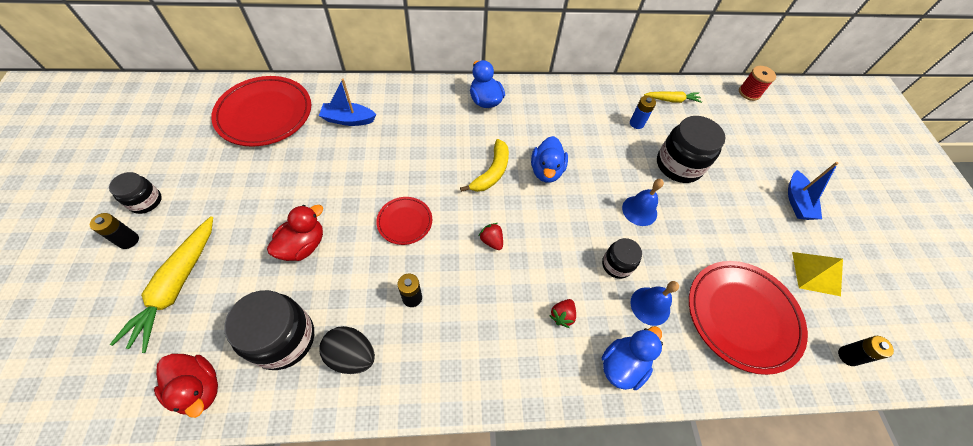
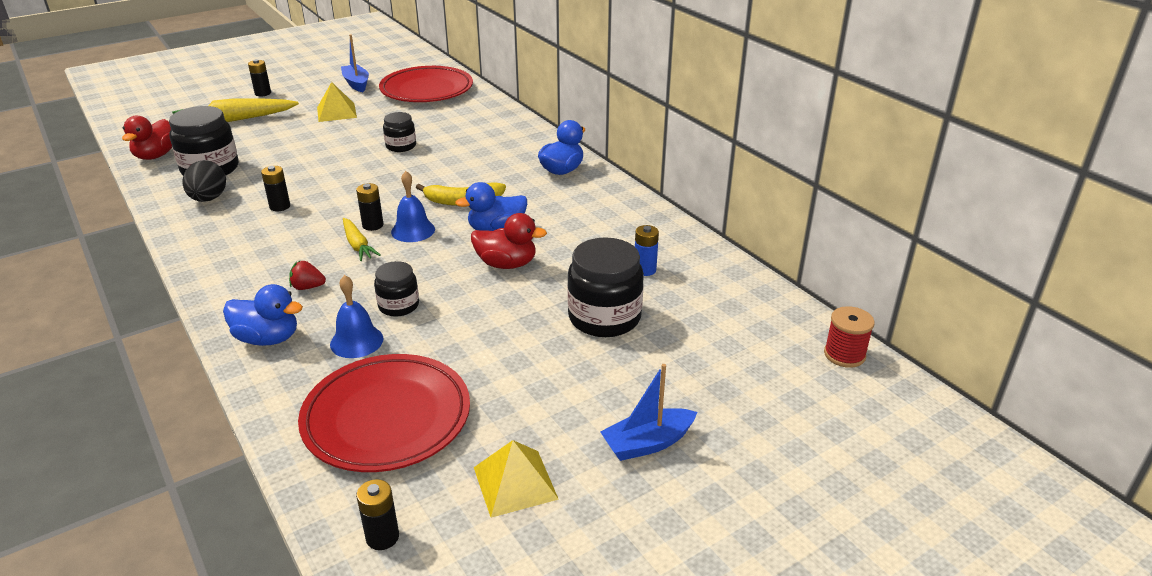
camera: 65 degrees right, 25 degrees down
black jar [109,172,162,214] -> black jar moved to [383,112,416,152]
red duck [267,205,323,261] -> red duck moved to [471,213,547,269]
blue boat [319,79,376,126] -> blue boat moved to [341,35,369,92]
red plate [376,197,432,245] -> none
red strawberry [479,223,503,250] -> black battery [356,183,383,231]
blue bell [622,179,664,226] -> blue bell moved to [391,171,435,242]
yellow carrot [644,91,702,103] -> yellow carrot moved to [343,218,381,261]
none -> yellow pyramid [317,82,357,122]

